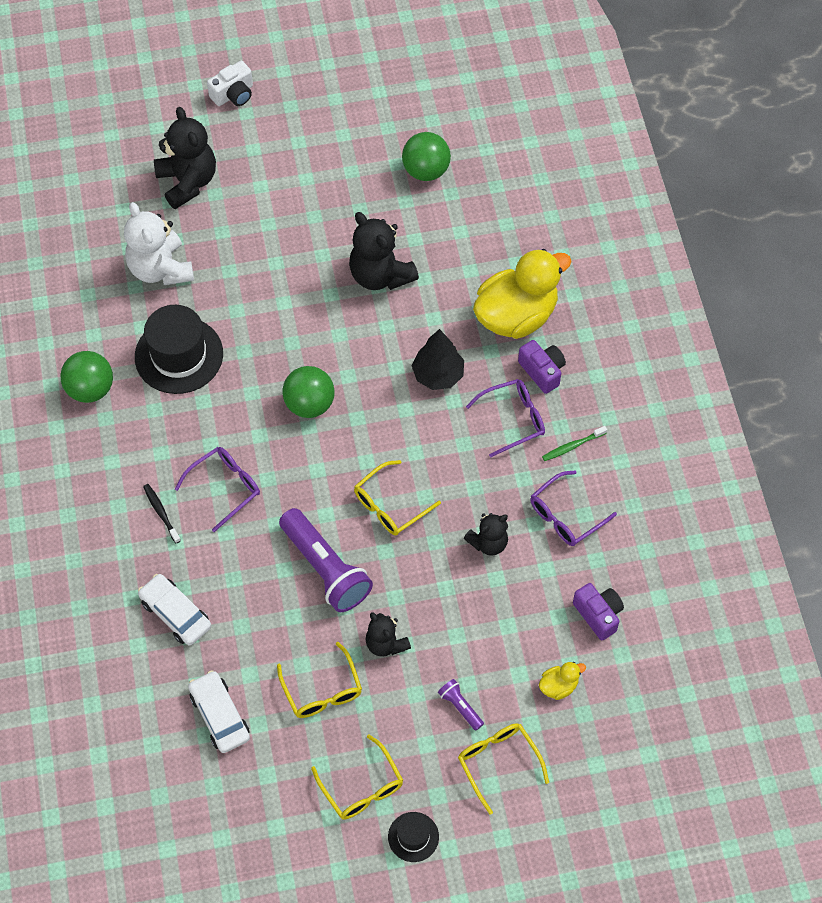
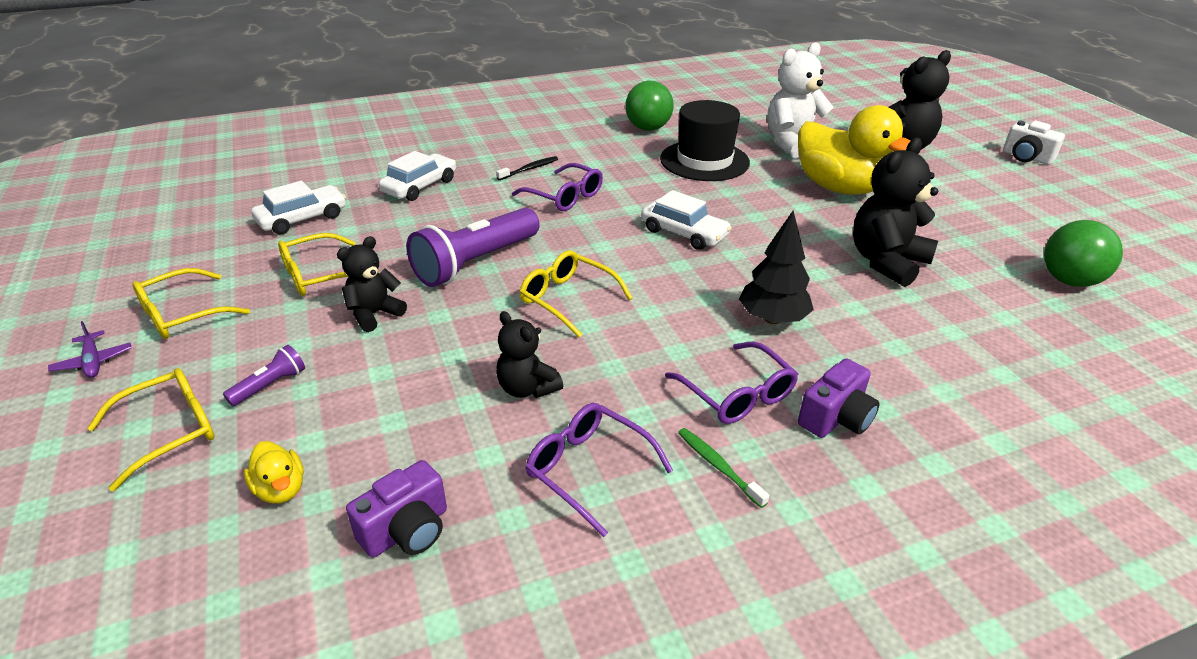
camera: 80 degrees right, 25 degrees down
green ball [283,366,335,418] -> white car [641,190,732,250]
black hat [388,812,439,862] -> purple plane [48,321,131,378]
yellow duck [473,249,572,339] -> yellow duck moved to [798,105,911,195]

